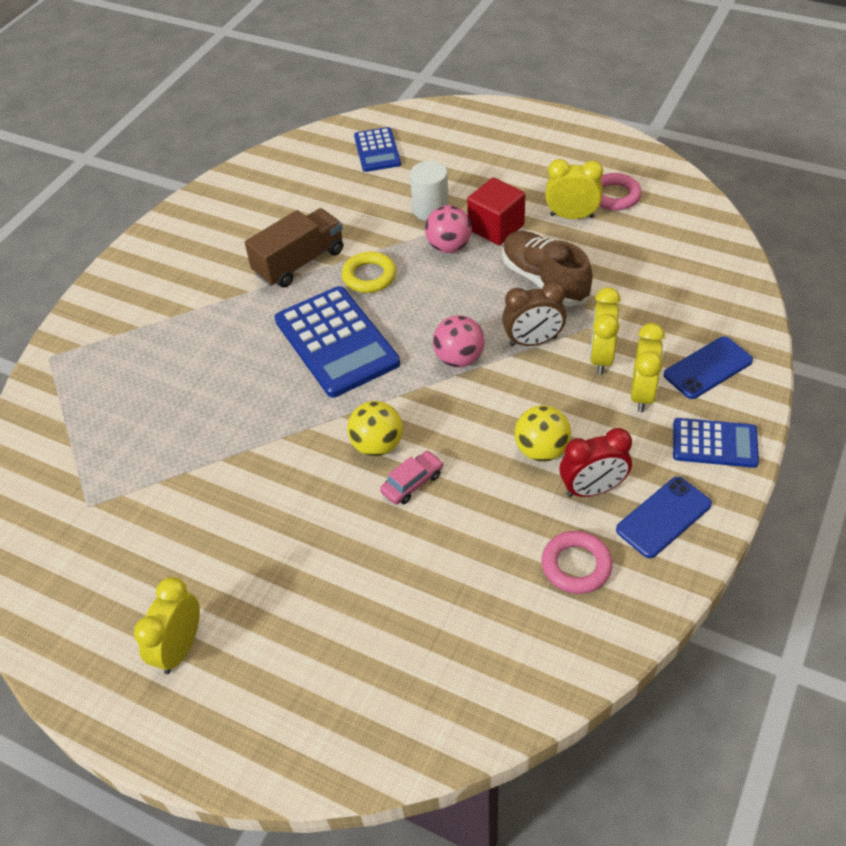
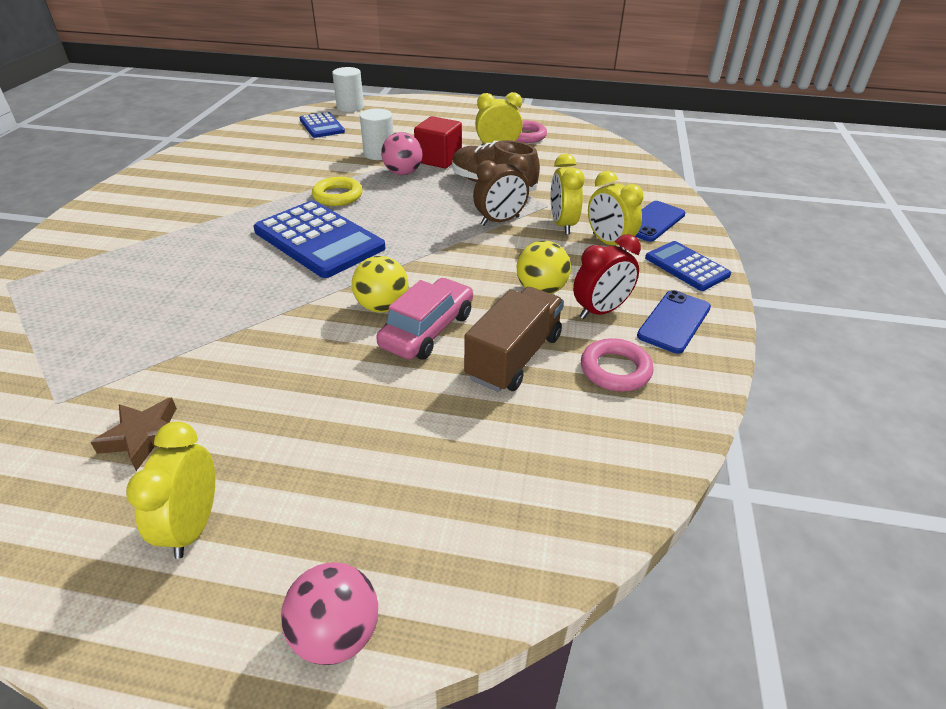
camera: 20 degrees left, 10 degrees down
brown truck [245,208,343,288] -> brown truck moved to [464,287,564,392]
pink car [380,451,443,505] -> pink car [376,278,473,360], size x1.69
pink ball [433,315,485,367] -> pink ball moved to [281,562,378,665]
yellow clock [631,323,665,412] -> yellow clock turned 150 degrees clockwise [588,171,643,251]
blue calculator [673,418,759,468] -> blue calculator turned 120 degrees counterclockwise [645,241,731,291]
none -> brown star [90,397,177,471]
none -> white cylinder [332,67,364,112]

